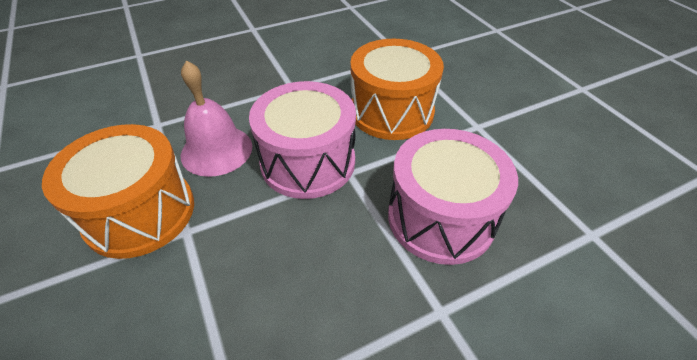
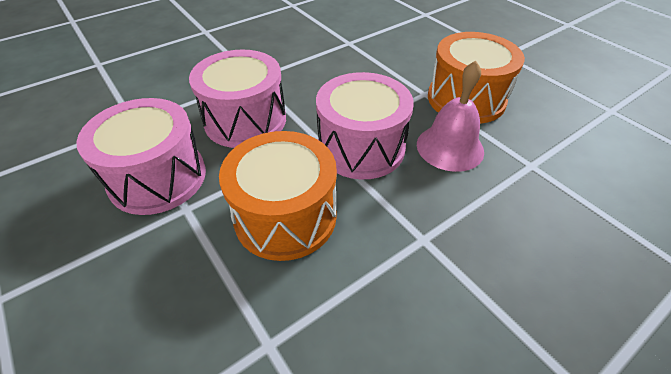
camera: 170 degrees right, 0 degrees up
none -> pink drum [76,98,206,215]

